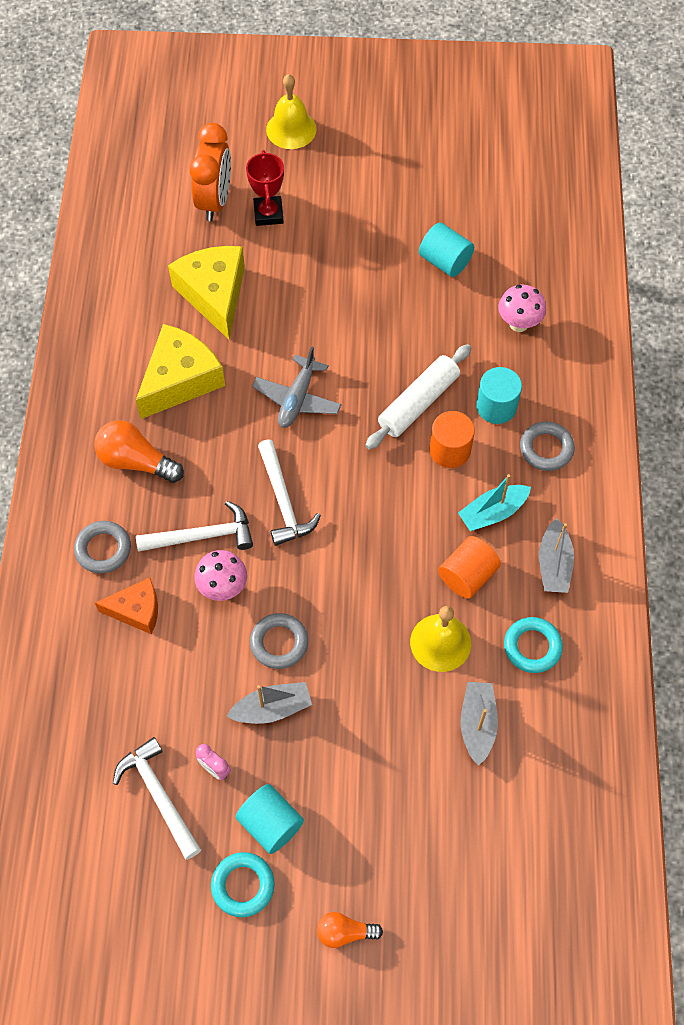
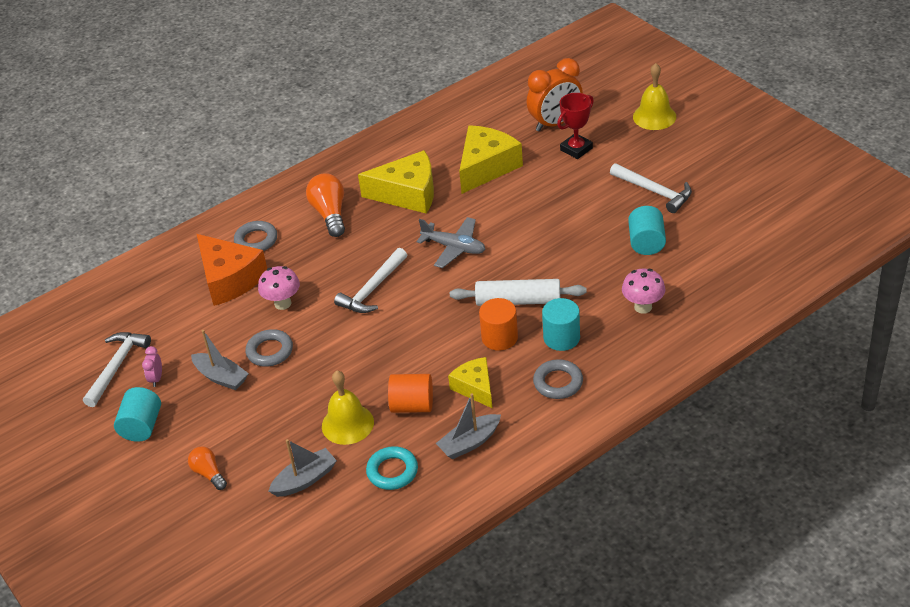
camera: 55 degrees right, 20 degrees down
orange cheese [95,578,158,634] -> orange cheese [197,234,267,306], size x1.65
white hammer [136,501,253,552] -> white hammer moved to [610,163,692,213]
turquoise ring [211,852,275,917] -> none
grey plane [252,347,341,428] -> grey plane turned 135 degrees counterclockwise [417,217,485,268]
orange light bulb [317,912,383,948] -> orange light bulb moved to [188,446,227,490]
turquoise boat [458,474,531,531] -> yellow cheese [448,357,493,409]

